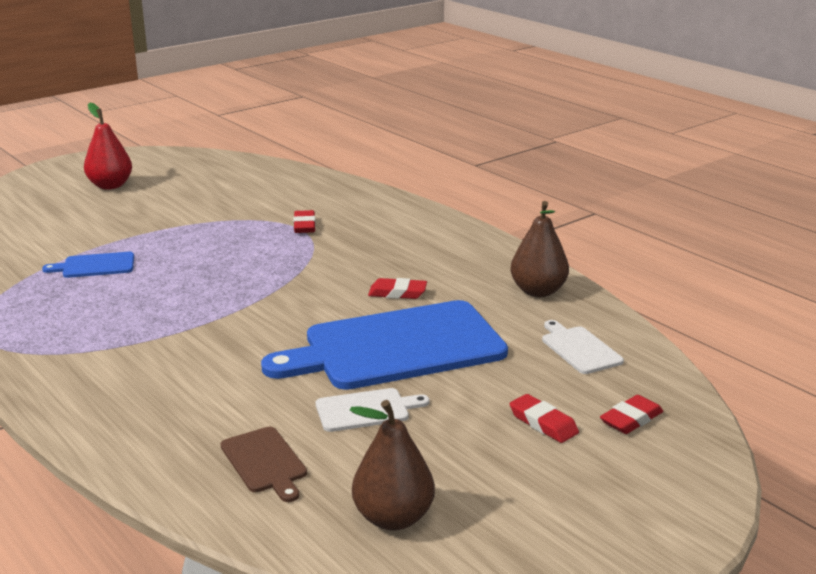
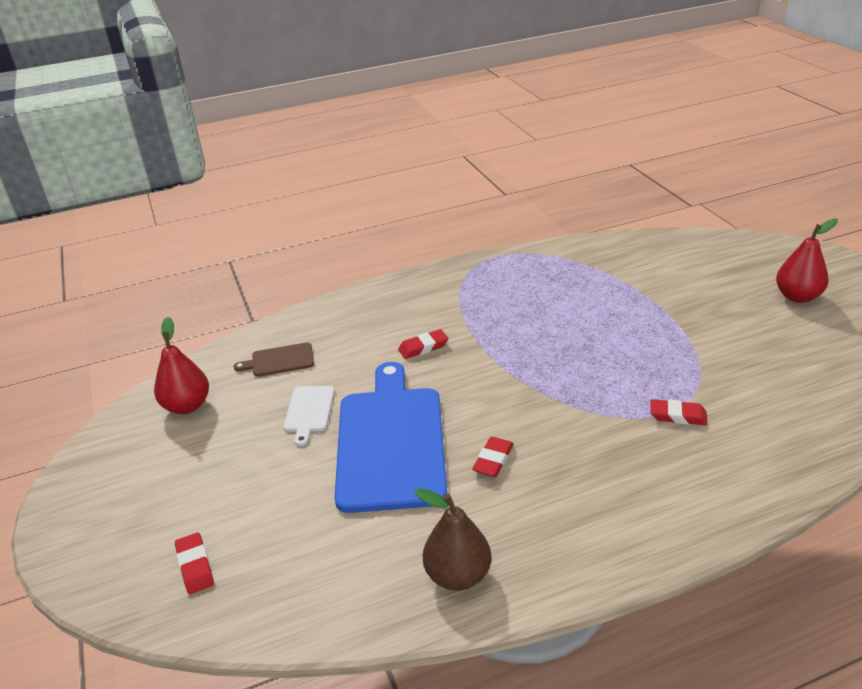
camera: 110 degrees right, 10 degrees up
blue cutting board [42,252,134,278] -> none
brown pear [350,400,435,530] -> red pear [154,317,209,414]
red eraser [510,394,579,443] -> red eraser moved to [398,329,448,359]
white cutting board [542,320,624,374] -> none

